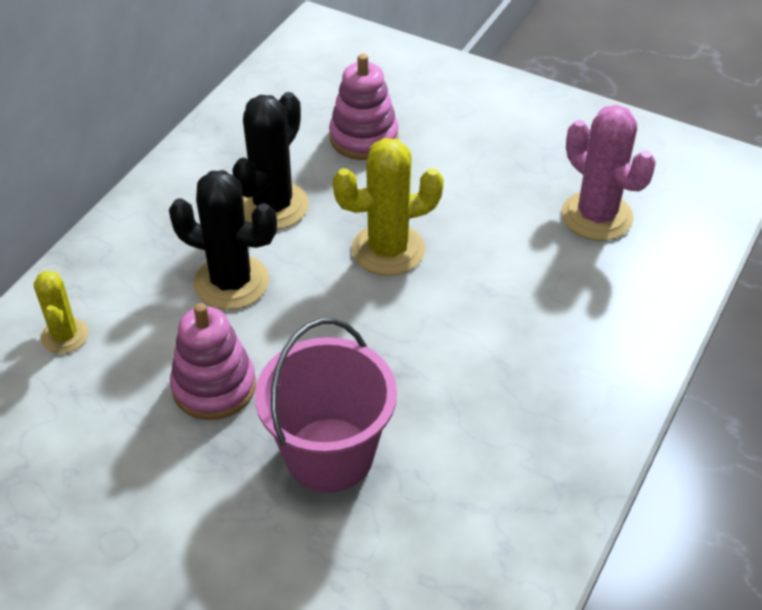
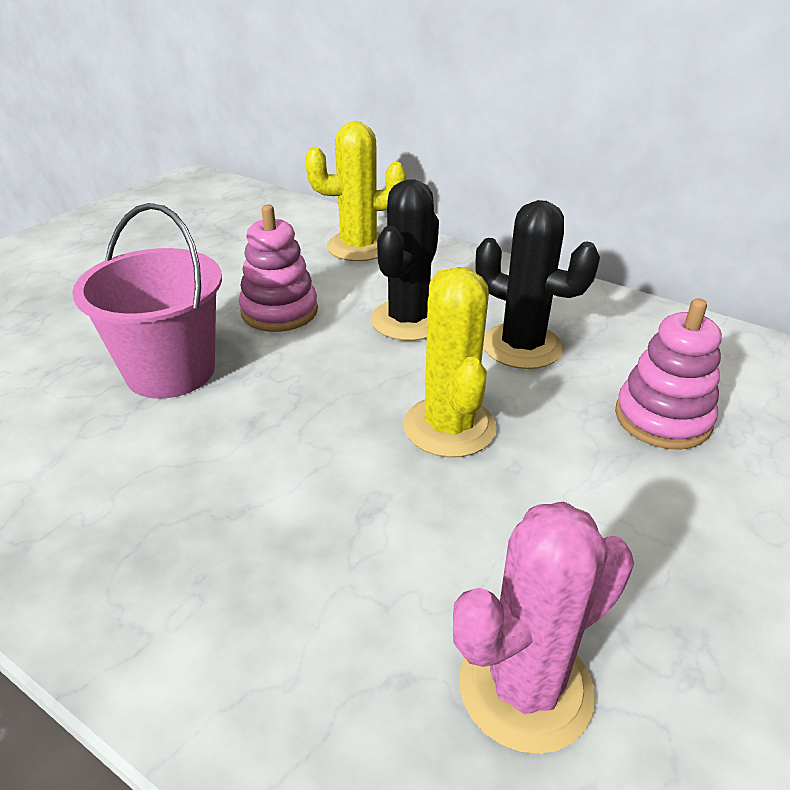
camera: 95 degrees right, 10 degrees down
yellow cactus [34,271,89,354] -> yellow cactus [305,121,406,261], size x1.66

